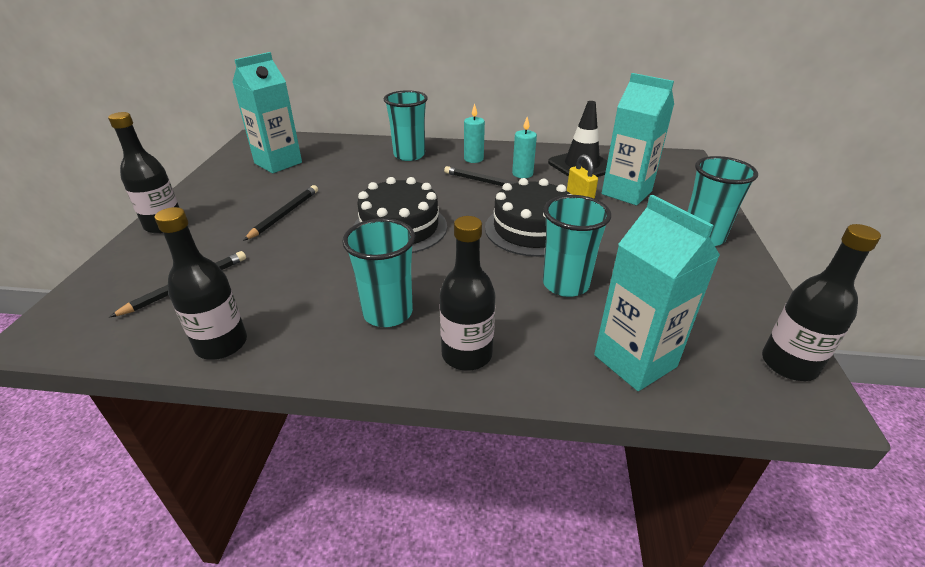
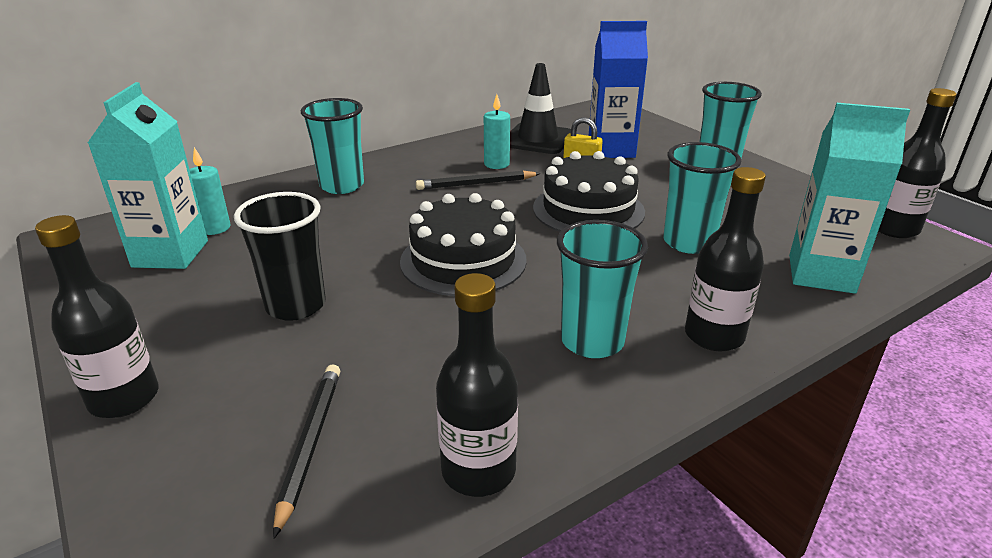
camera: 40 degrees left, 5 degrees down
black pencil [243,185,318,241] -> black cup [234,192,326,321]
turquoise candle [464,104,485,163] -> turquoise candle moved to [189,147,231,235]
turquoise carton [602,73,674,205] -> blue carton [589,21,648,158]

